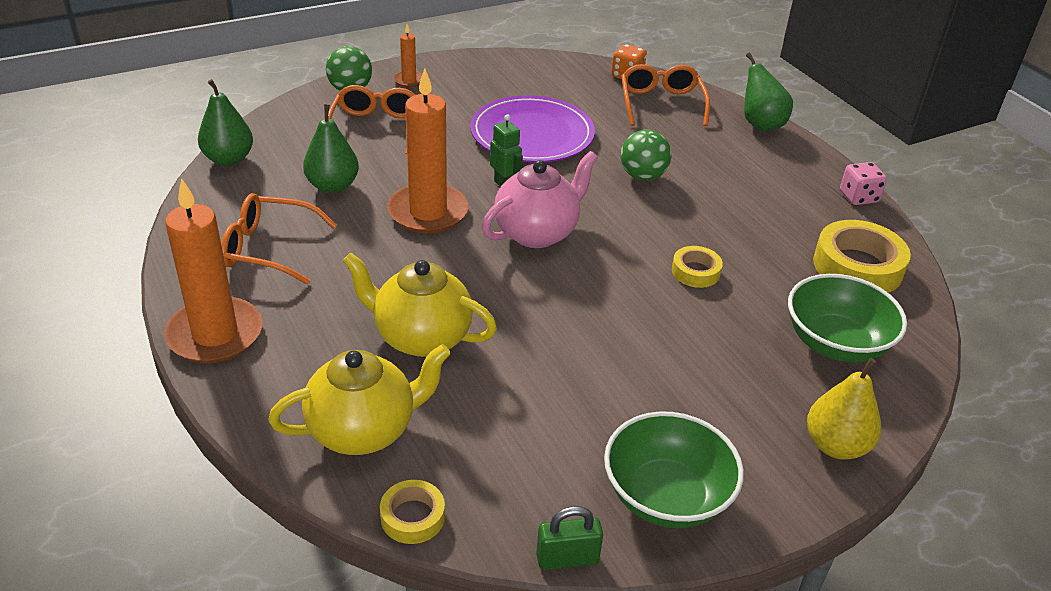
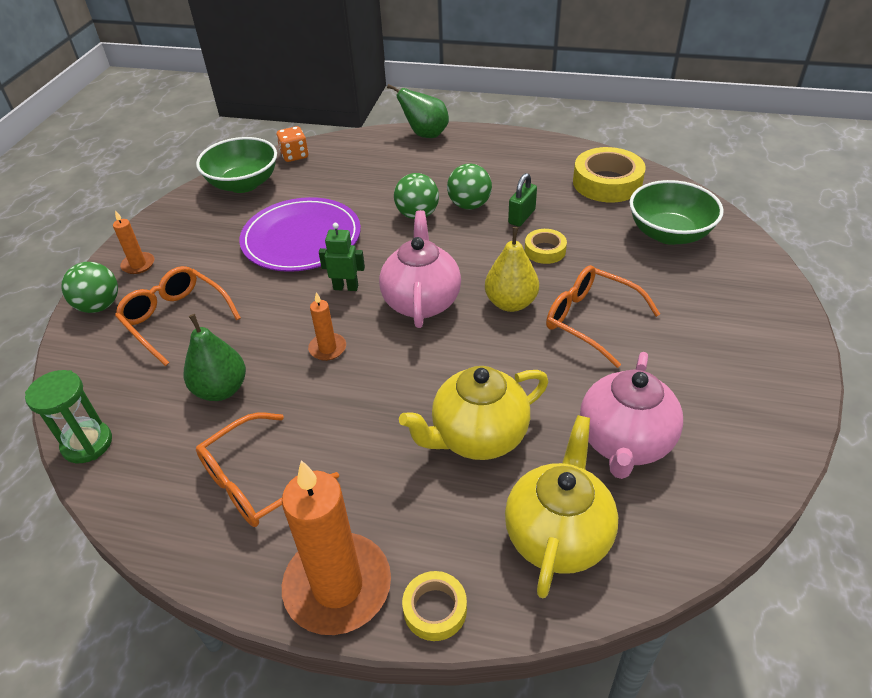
camera: 45 degrees left, 5 degrees up
green pear [198,79,253,166] -> green hourglass [25,370,112,463]
yellow tape [380,480,445,544] -> yellow tape moved to [402,571,467,641]
orange candle [387,68,469,233] -> orange candle [308,292,346,361], size x0.47
green padlock [536,506,603,570] -> green padlock moved to [508,173,537,227]
green bowl [604,411,744,528] -> green bowl moved to [196,137,277,193]
orange glasses [621,64,710,126] -> orange glasses moved to [546,265,660,368]
yellow pear [807,358,881,459] -> yellow pear moved to [485,227,539,312]
pink dice [840,162,887,205] -> none
none -> green ball [447,164,492,210]
none -> pink teapot [580,352,683,479]

